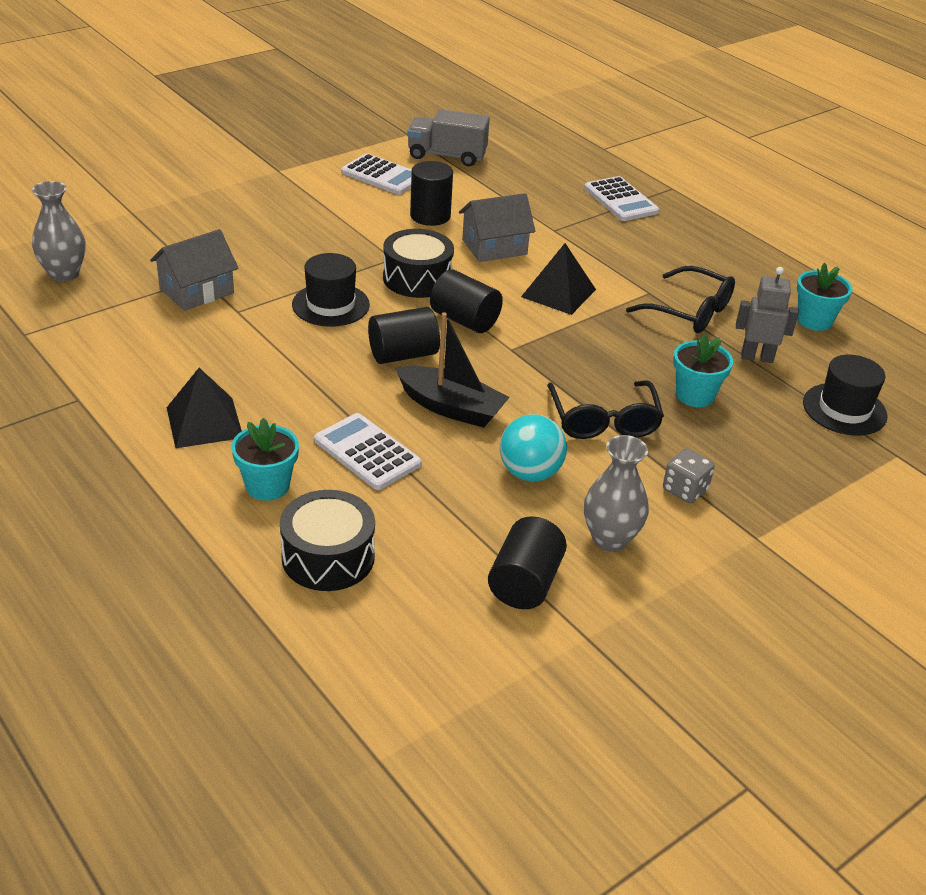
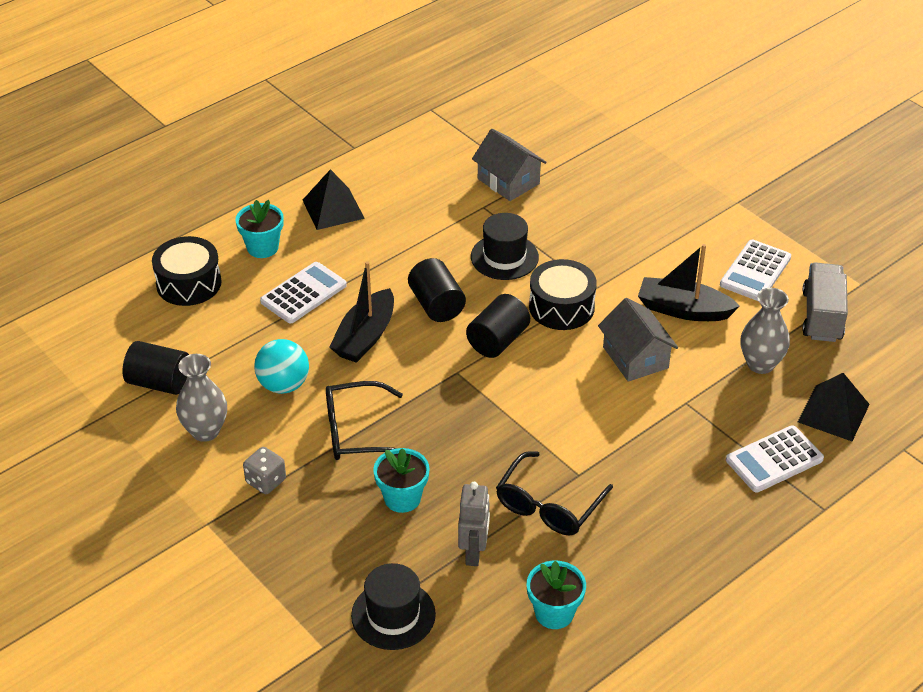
camera: 90 degrees right, 5 degrees up
grey vase [32,181,86,282] -> grey vase moved to [741,288,790,374]
black cylinder [410,161,453,226] -> black boat [638,244,740,321]
black pyramid [521,243,596,315] -> black pyramid moved to [798,373,870,441]

